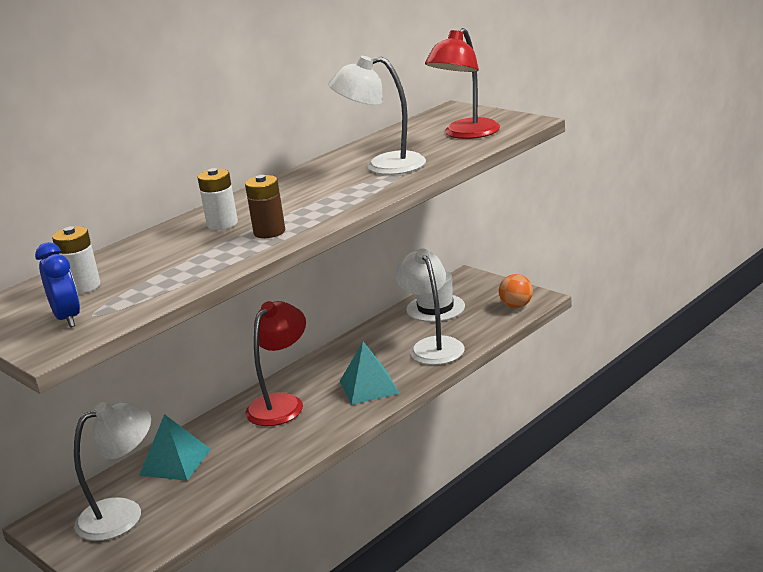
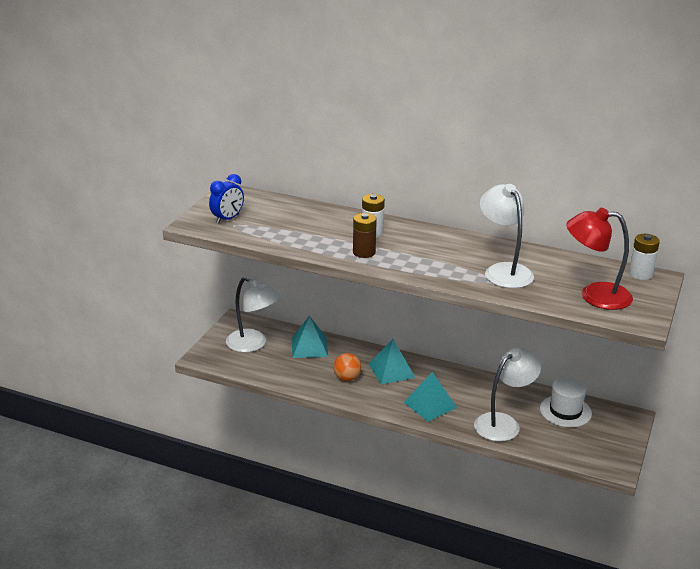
camera: 65 degrees right, 5 degrees up
white battery [52,226,100,294] -> white battery moved to [629,234,660,280]
red lamp [245,301,306,426] -> turquoise pyramid [369,339,415,384]
orange ball [499,274,533,308] -> orange ball moved to [333,353,361,381]

